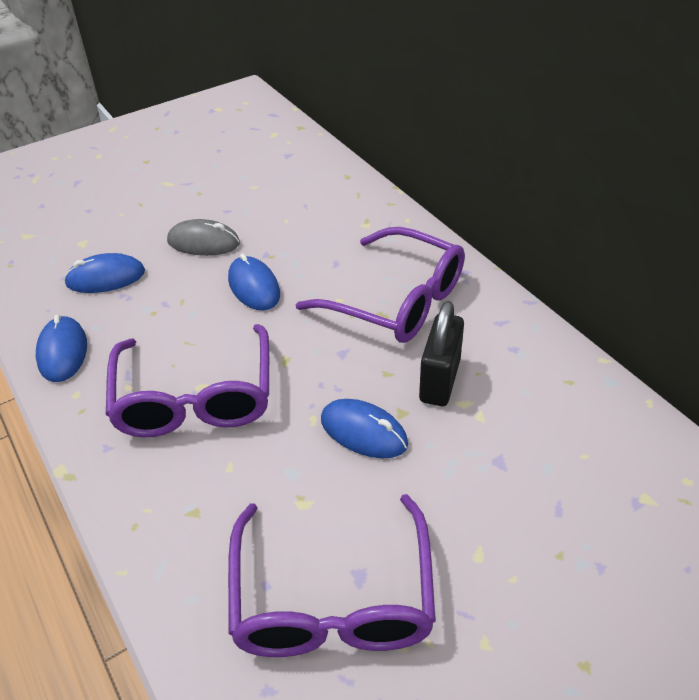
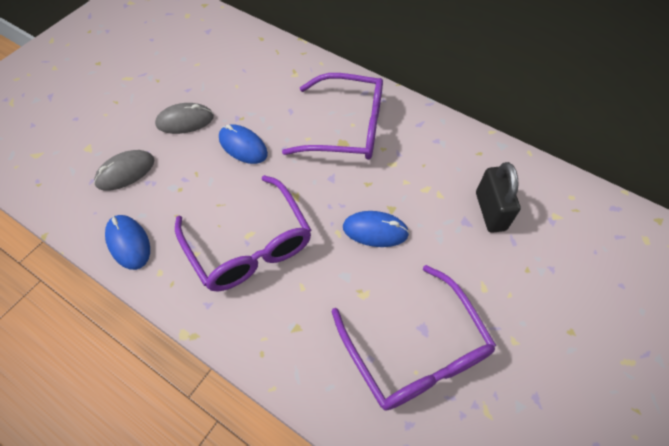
camera: 25 degrees left, 15 degrees up
blue mouse [64,253,145,293] -> grey mouse [94,150,154,190]
black padlock [419,301,464,406] -> black padlock moved to [476,162,521,233]

